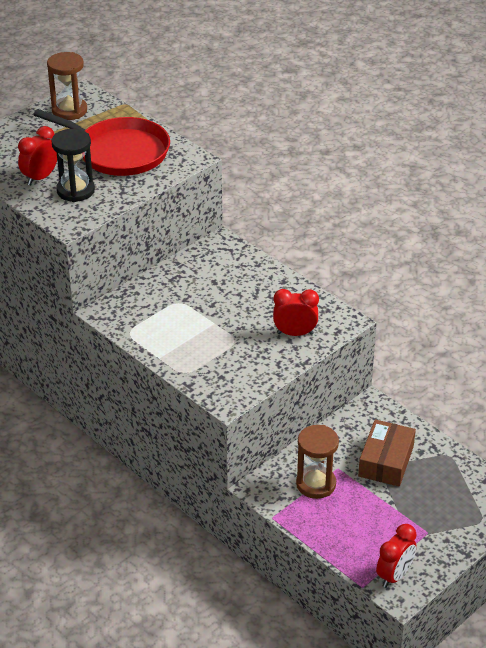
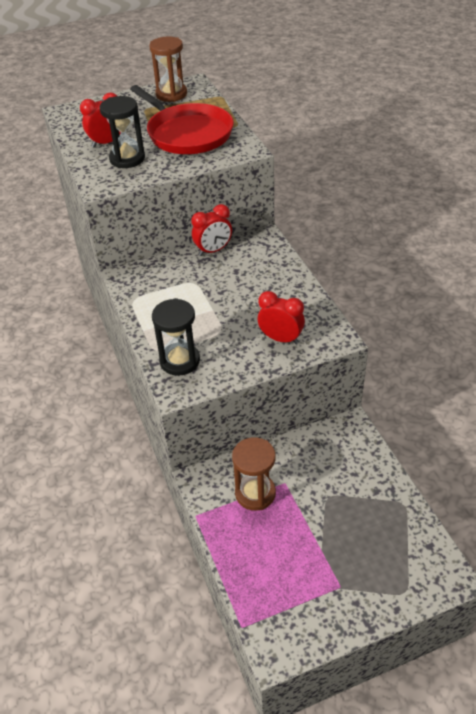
camera: 25 degrees right, 5 degrees up
brown box [358,419,416,487] -> none
red clock [376,524,417,588] -> red clock moved to [192,204,232,256]
none -> black hourglass [152,298,200,376]

